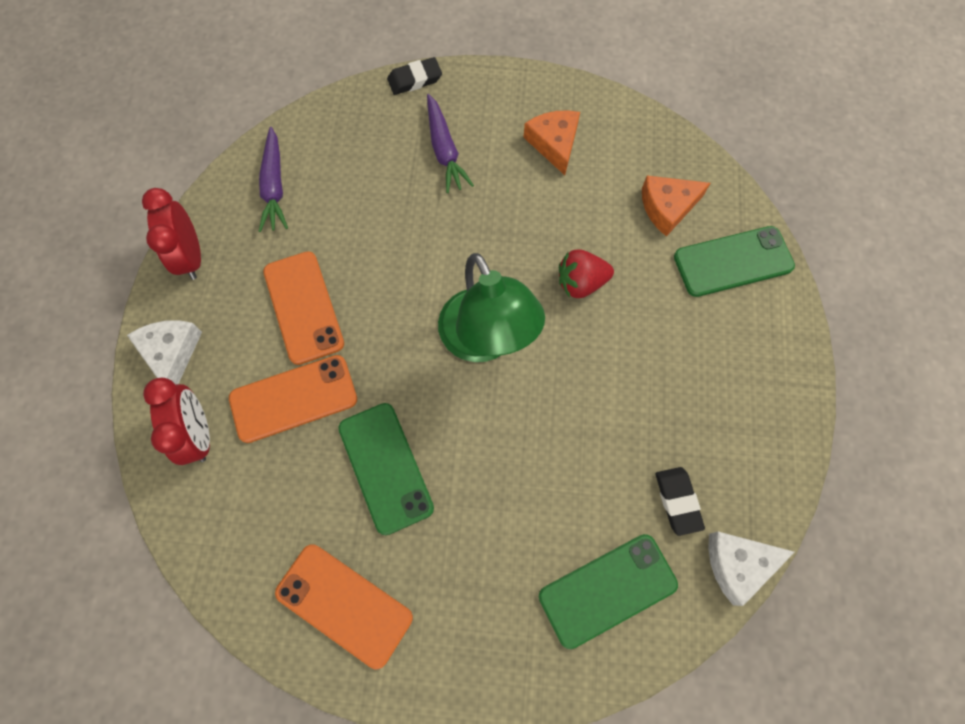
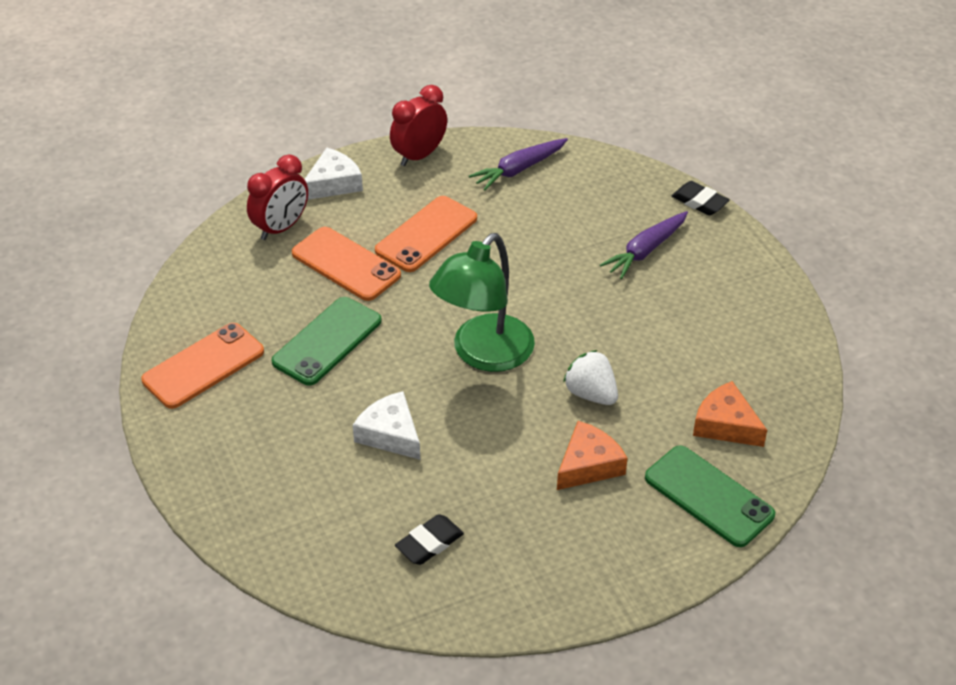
camera: 60 degrees right, 25 degrees down
orange phone [275,544,413,669] -> orange phone turned 45 degrees clockwise [141,323,264,409]
orange cheese [523,110,580,175] -> orange cheese moved to [557,421,627,490]
green phone [539,534,678,649] -> none
red strawberry [559,249,614,298] -> white strawberry [563,350,618,405]
white cheese [708,532,794,606] -> white cheese moved to [353,391,420,460]

